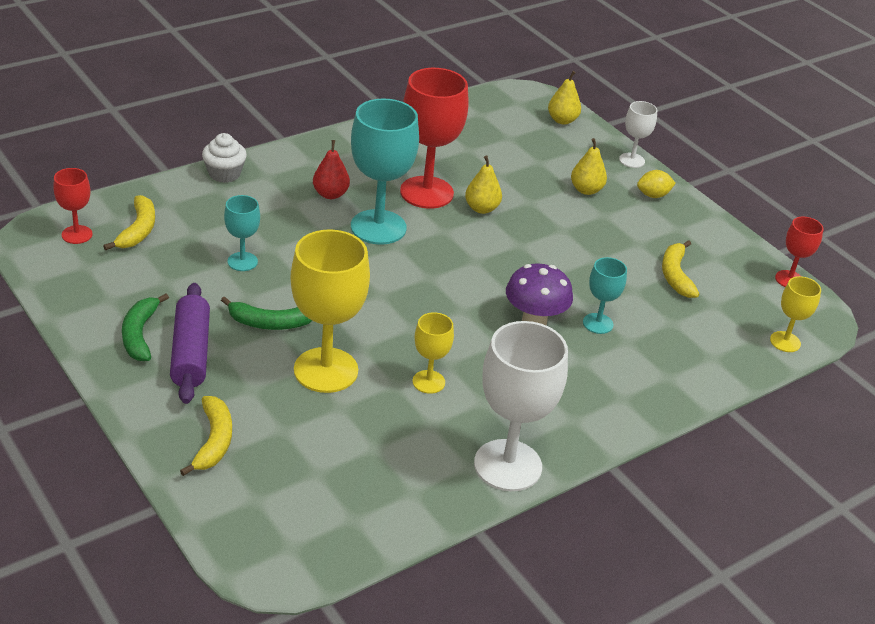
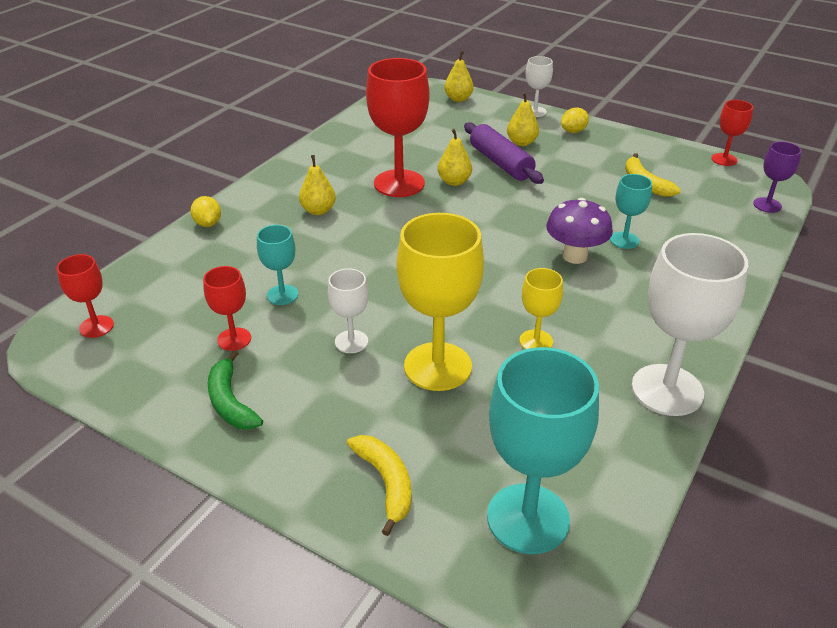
camera: 20 degrees left, 0 degrees up
yellow banana [103,195,155,250] -> none
purple rolling pin [170,283,210,404] -> purple rolling pin moved to [464,122,544,184]
white cupcake [202,133,247,183] -> yellow lemon [191,196,221,227]
green banana [221,296,312,330] -> white goblet [328,268,369,353]
red pear [313,140,350,199] -> yellow pear [299,155,336,215]
turquoise goblet [351,98,419,245] -> turquoise goblet moved to [487,347,599,554]
yellow goblet [770,276,821,352] -> purple goblet [753,141,802,213]
none -> red goblet [203,266,251,351]

